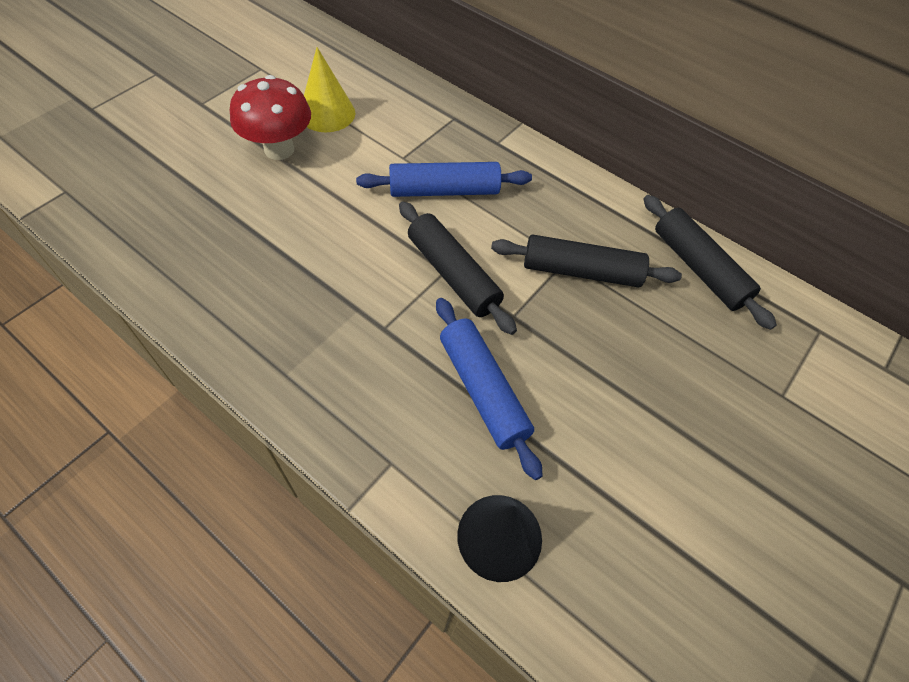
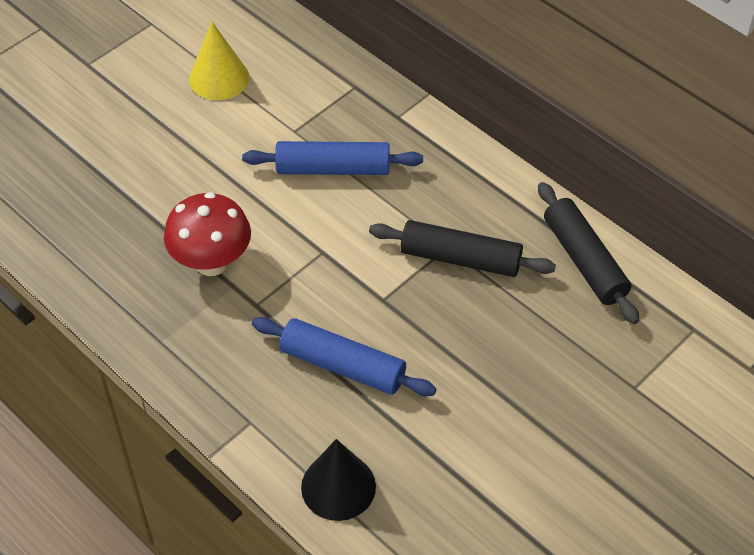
camera: 10 degrees right, 5 degrees down
red mushroom [230,75,311,160] -> red mushroom moved to [164,192,251,276]
black rolling pin [399,201,517,335] -> none
blue rolling pin [436,298,543,480] -> blue rolling pin turned 45 degrees counterclockwise [252,317,436,396]

